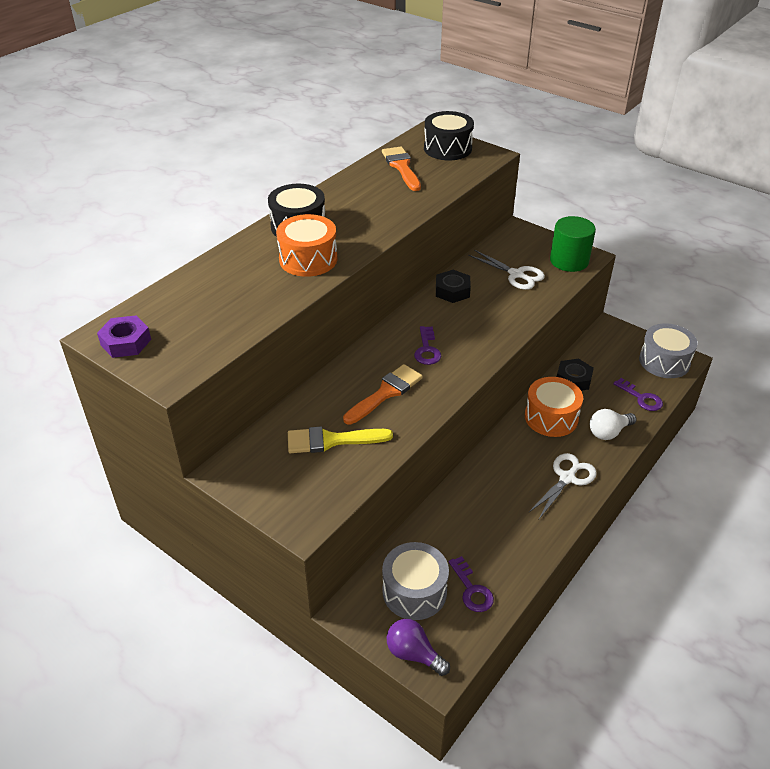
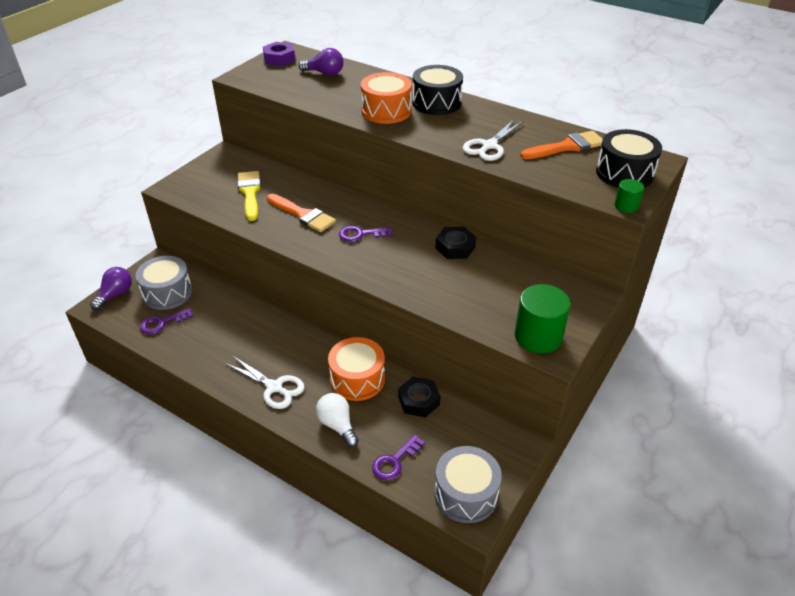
camera: 85 degrees right, 0 degrees up
white scissors [468,250,545,290] -> white scissors moved to [463,119,523,161]
none -> purple light bulb [299,48,343,76]
none -> green cylinder [614,179,644,213]

